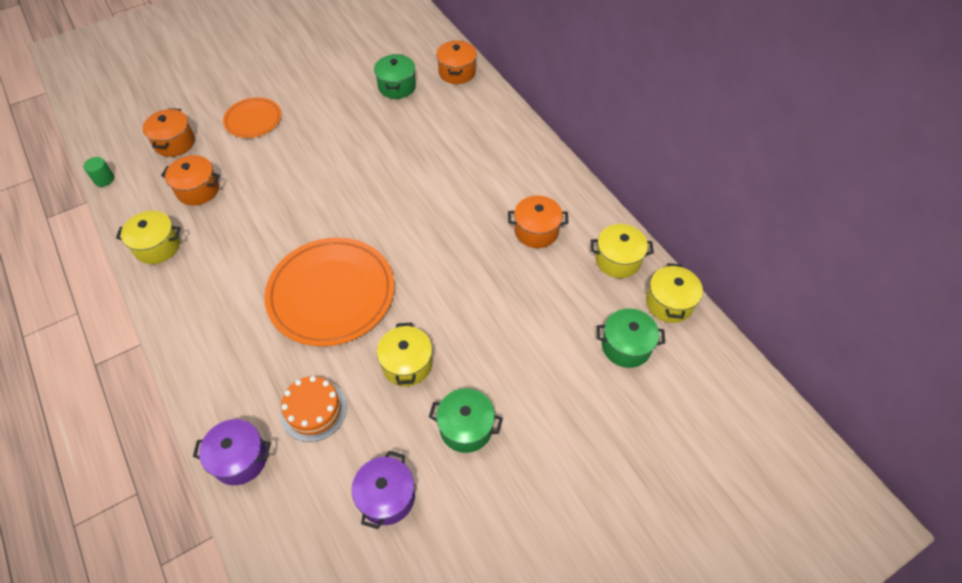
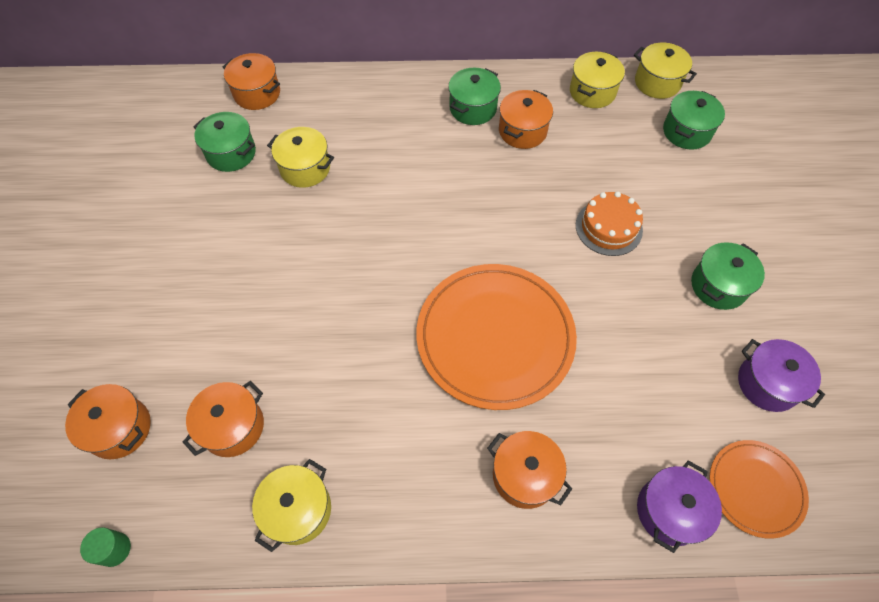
camera: 60 degrees left, 5 degrees up
orange plate [223,97,281,138] -> orange plate moved to [710,440,809,539]
orange cake [280,376,347,442] -> orange cake moved to [576,191,643,256]
yellow pot [377,323,432,386] -> yellow pot moved to [267,127,334,188]
none -> green pot [448,68,501,125]
none -> orange pot [487,431,572,509]

